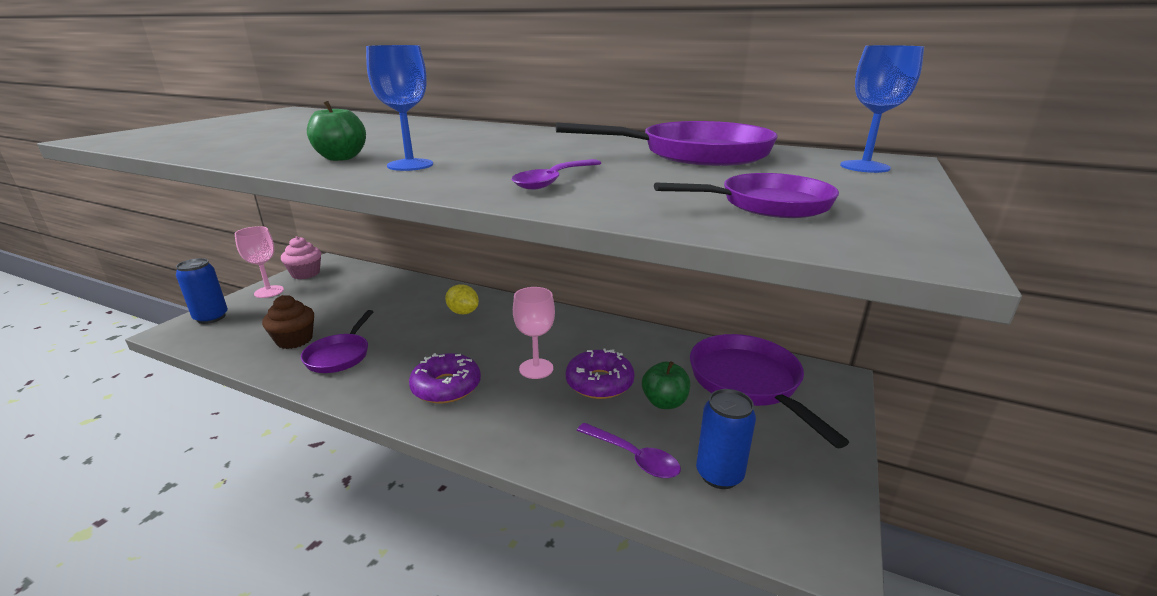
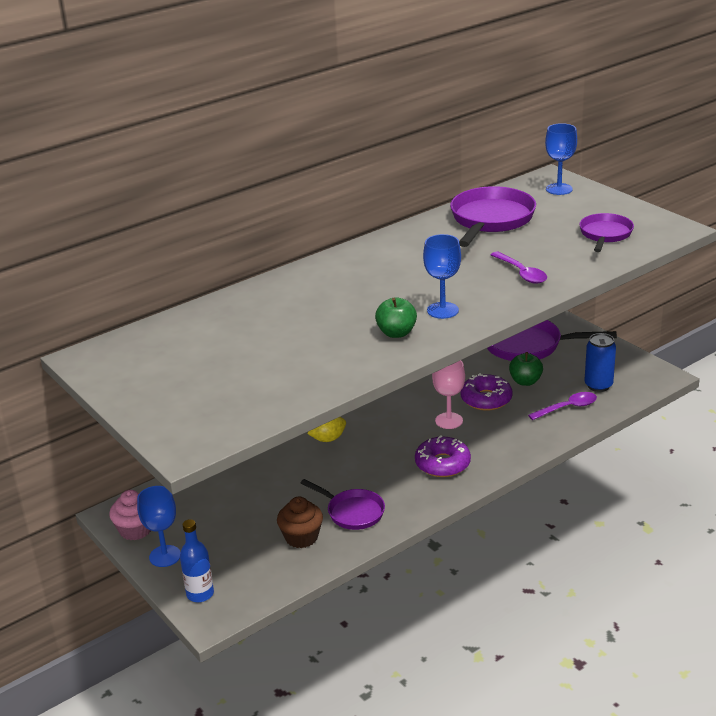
camera: 60 degrees left, 5 degrees up
blue can [176,258,228,324] -> blue bottle [180,519,214,602]
pink goblet [235,226,284,298] -> blue goblet [137,486,181,567]

